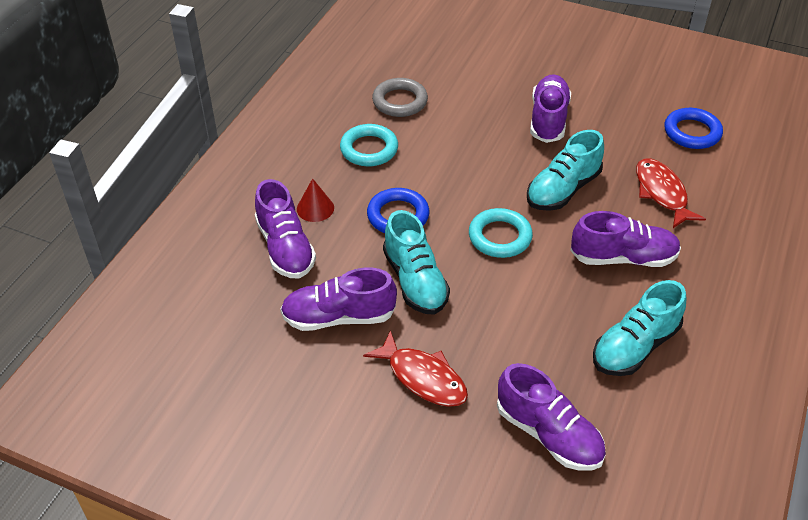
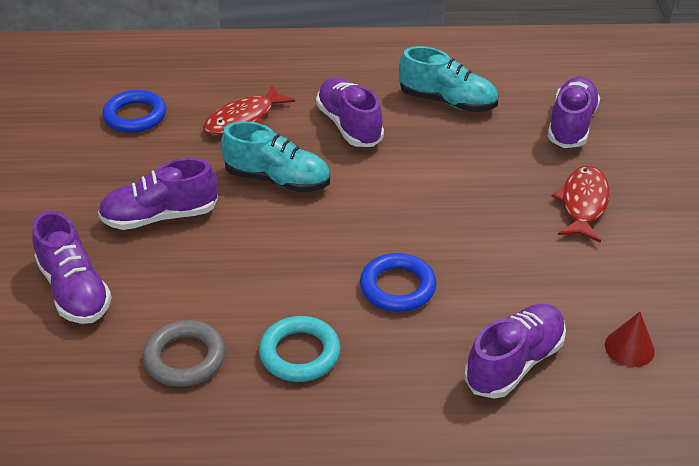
camera: 115 degrees left, 5 degrees down
purple shoe [280,268,397,331] -> purple shoe moved to [32,211,112,324]
red cone [297,178,334,222] -> red cone moved to [605,312,655,367]
turquoise shoe [383,210,450,315] -> none
turquoise ring [469,208,533,258] -> none

